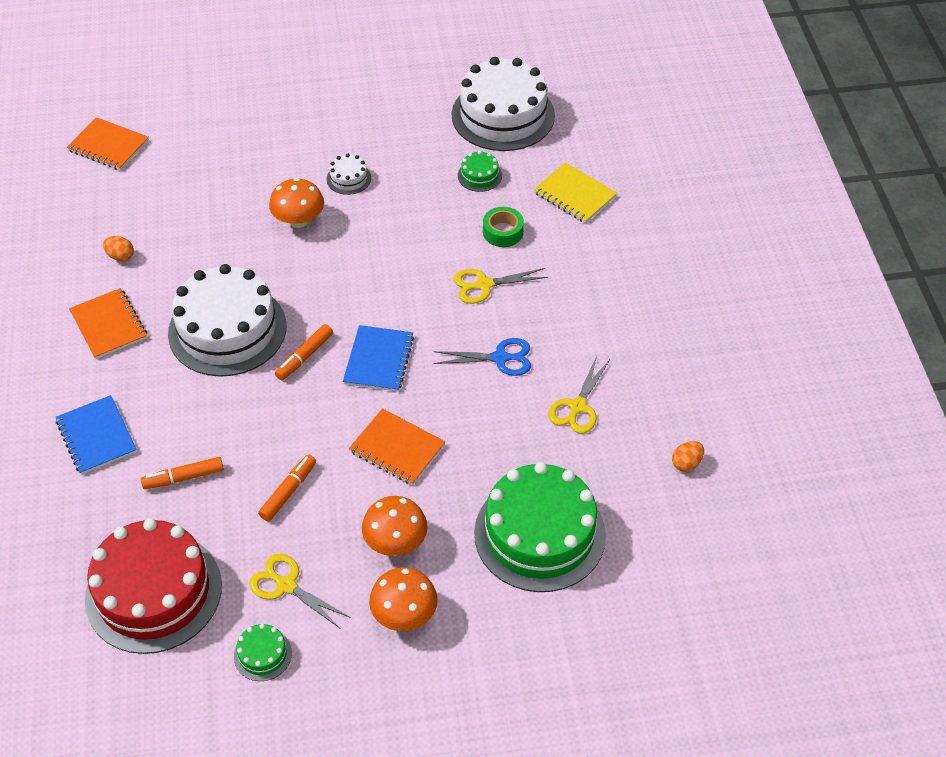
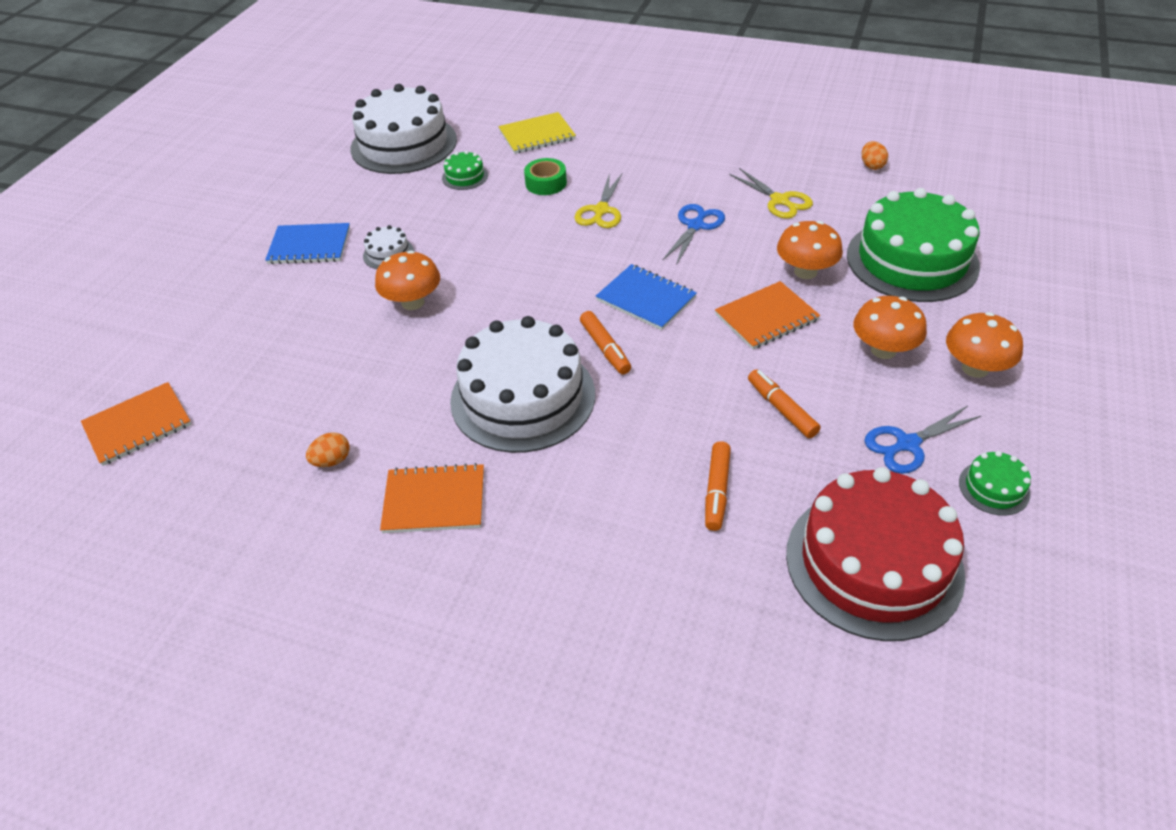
camera: 60 degrees left, 5 degrees down
blue notebook [56,395,137,475] -> blue notebook moved to [265,223,350,264]
yellow scissors [249,554,351,629] -> blue scissors [864,406,981,474]
none -> orange mushroom [777,221,843,279]

